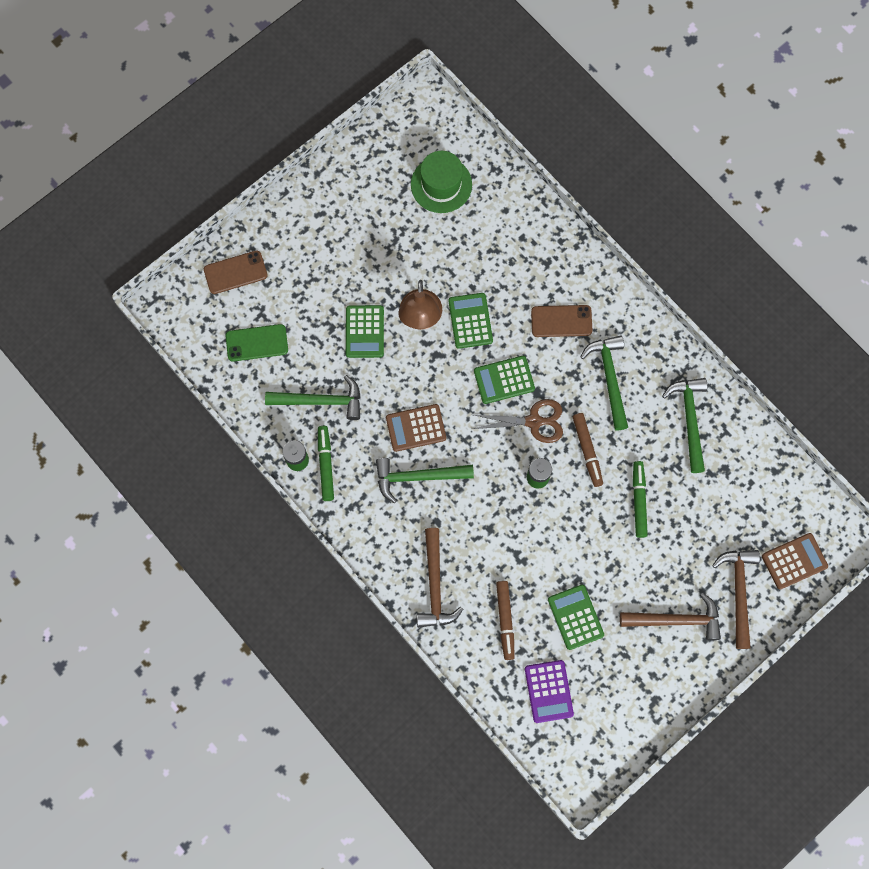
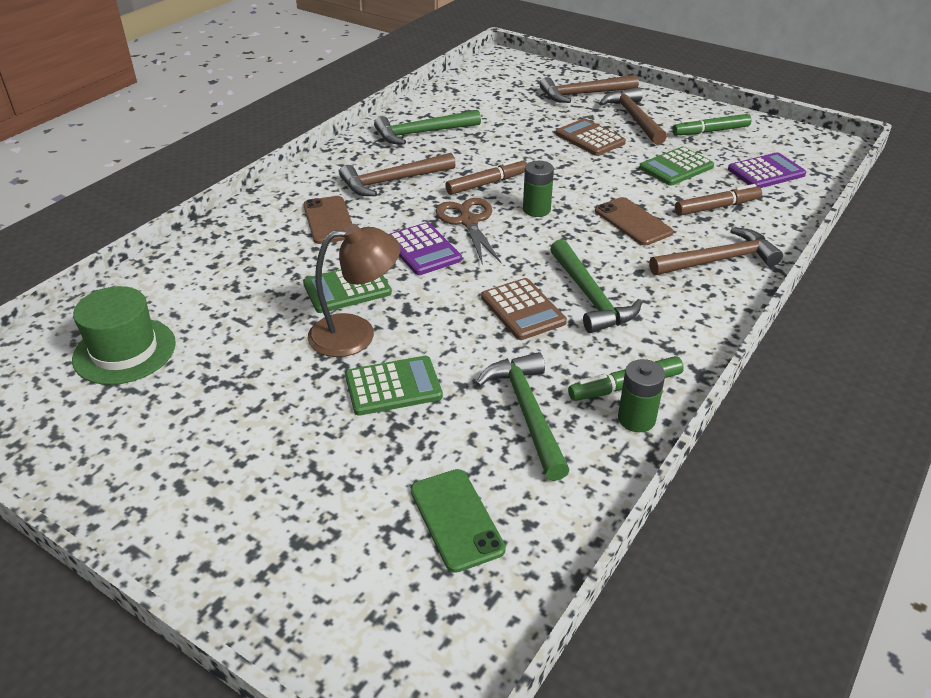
camera: 105 degrees left, 35 degrees down
brown phone [204,250,268,294] -> brown phone moved to [595,197,673,245]
green calculator [474,356,535,404] -> purple calculator [389,222,462,275]
green hammer [581,336,628,430] -> brown hammer [339,153,455,196]
green marker [633,461,648,538] -> green marker moved to [672,114,751,135]
brown calculator [762,533,828,590] -> brown calculator moved to [556,119,626,156]

